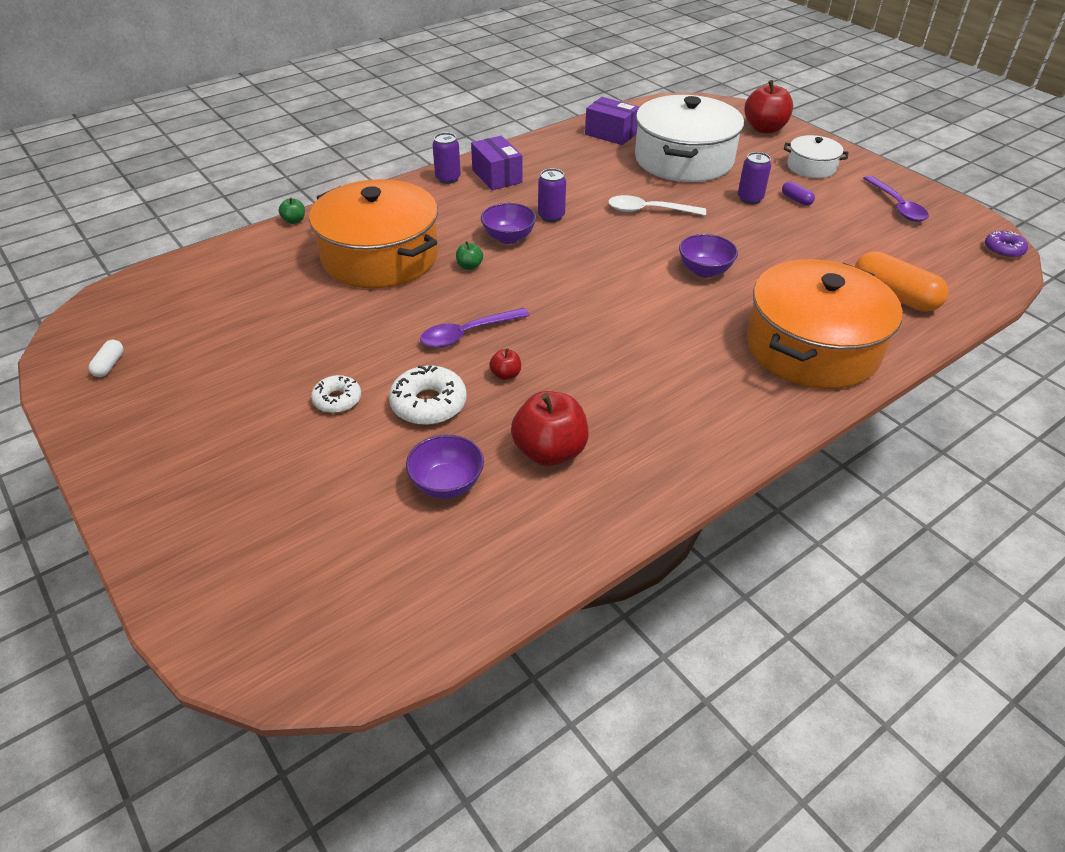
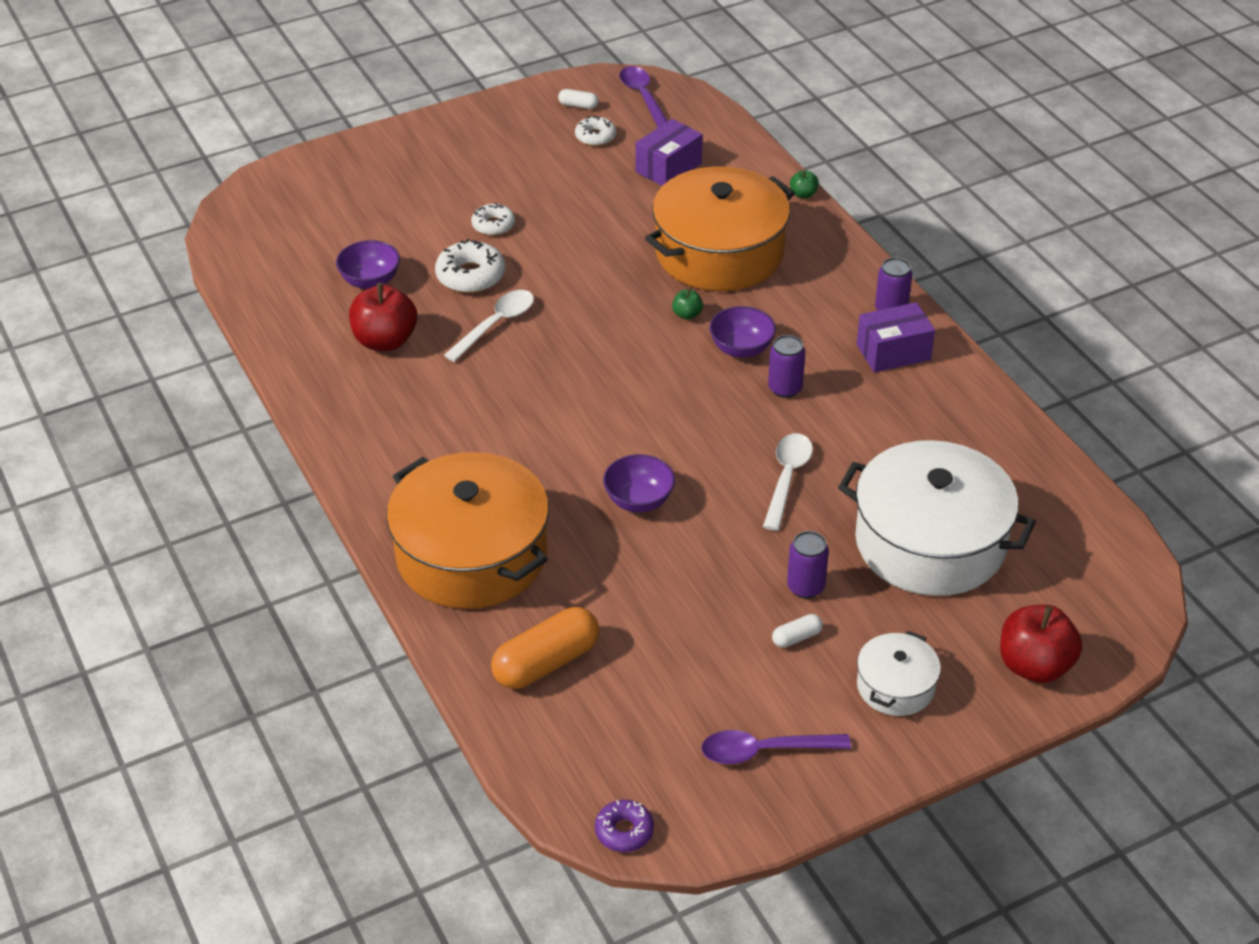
camera: 100 degrees right, 0 degrees up
purple spoon [420,308,530,348] -> purple spoon moved to [620,66,668,128]
red apple [489,348,521,380] -> white spoon [444,290,534,362]
purple box [585,97,640,145] -> purple box moved to [635,119,703,186]
purple capsule [782,181,815,206] -> white capsule [772,614,823,648]
none -> white donut [575,116,616,146]

